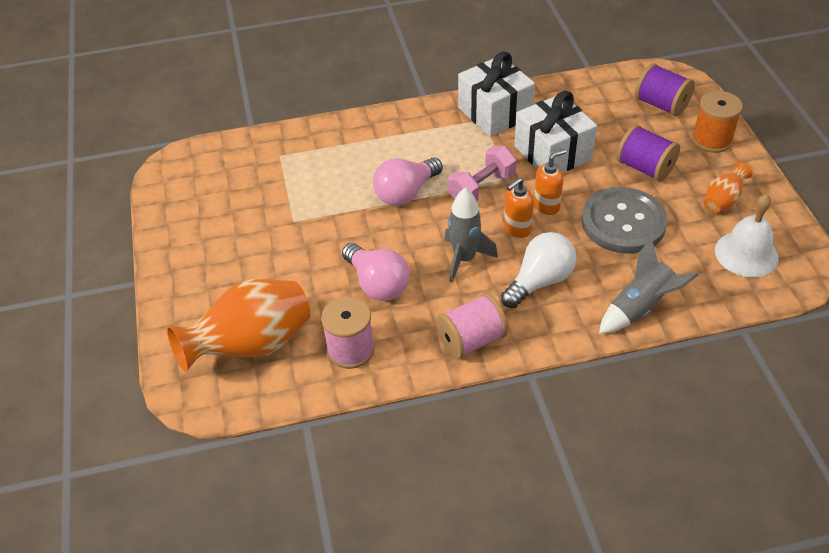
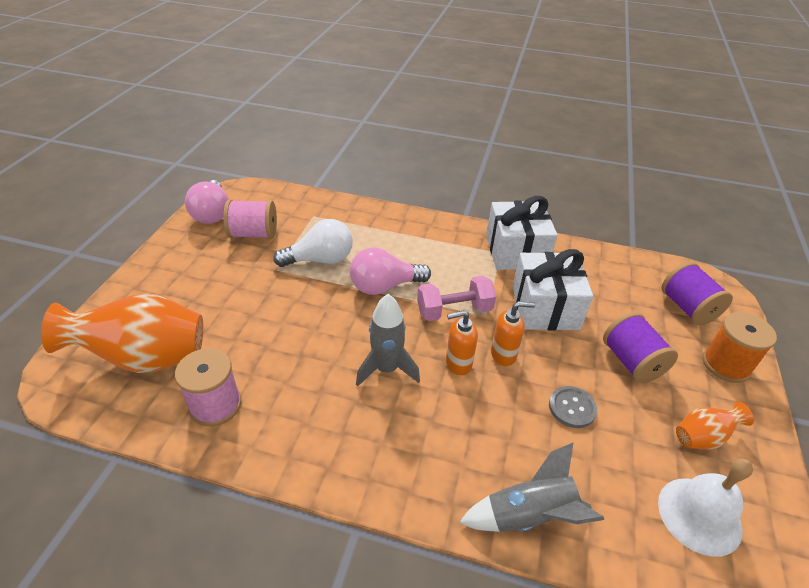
camera: 25 degrees right, 5 degrees down
pink light bulb [342,243,410,301] -> pink light bulb moved to [185,180,229,224]
pink spool [436,293,508,359] -> pink spool moved to [223,199,277,239]
white light bulb [501,232,577,308] -> white light bulb moved to [273,219,353,267]
grey button [581,187,667,253] -> grey button [549,386,597,428], size x0.48

